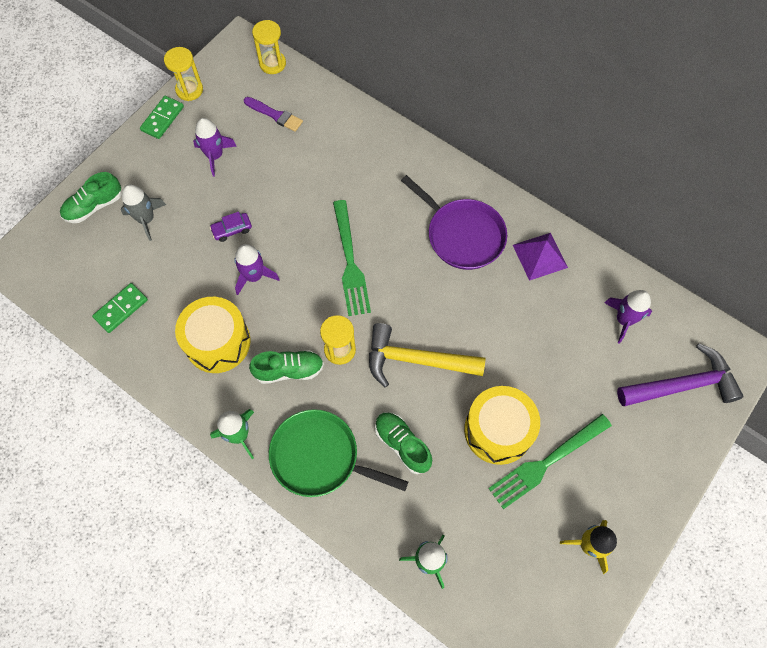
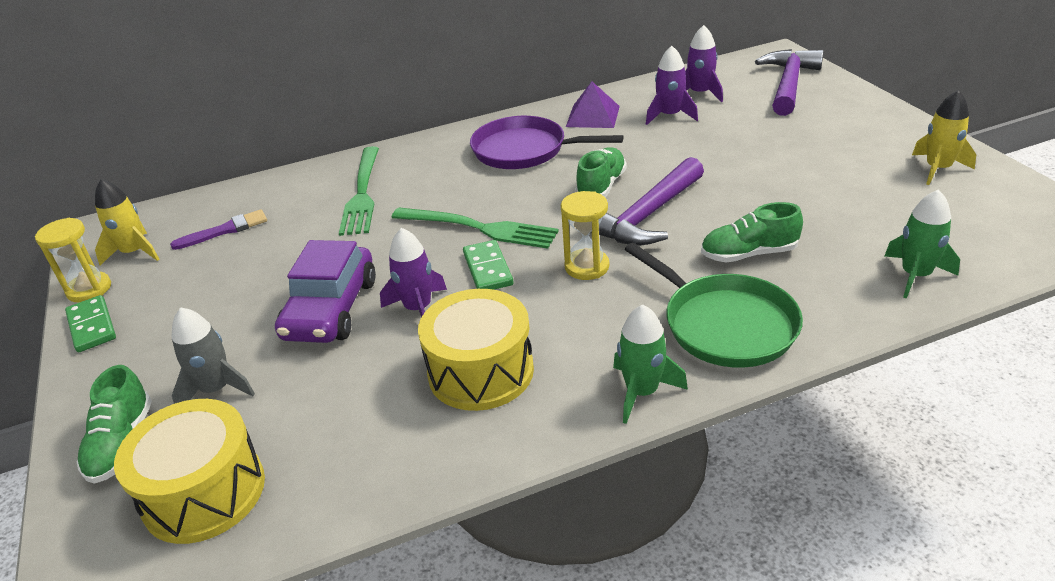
camera: 55 degrees left, 30 degrees down
green domino [92,283,148,333] -> green domino moved to [463,240,514,290]
purple rocket [193,118,236,177] -> purple rocket moved to [646,46,698,125]
purple car [210,212,252,242] -> purple car [275,240,376,343], size x2.18
green shoe [249,350,324,384] -> green shoe moved to [575,147,627,198]
yellow hourglass [252,20,286,74] -> none
green pan [269,409,408,497] -> green pan turned 90 degrees counterclockwise [625,243,803,368]
yellow hammer [369,323,485,388] -> purple hammer [591,157,704,246]
purple pan [401,175,507,270] -> purple pan turned 150 degrees counterclockwise [470,116,624,169]
yellow drum [464,386,540,465] -> yellow drum moved to [114,399,265,544]
green fork [488,414,612,509] -> green fork moved to [339,146,379,236]
none -> yellow rocket [95,179,159,265]

